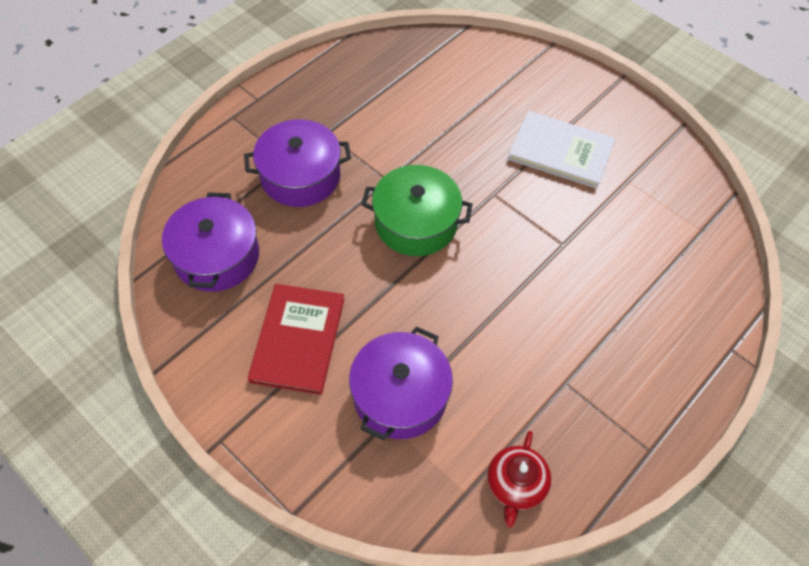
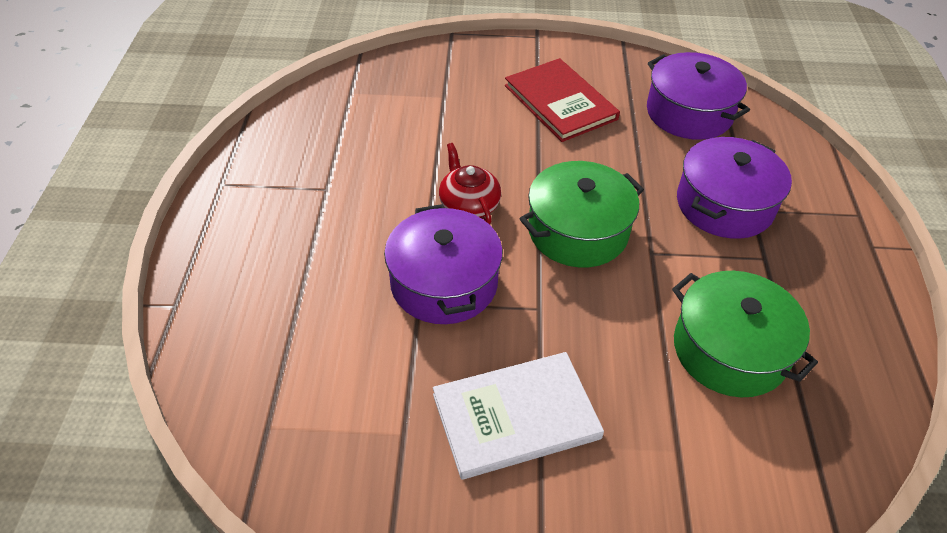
camera: 140 degrees right, 10 degrees down
purple pot [349,326,453,441] -> purple pot moved to [384,204,503,324]
red teapot [488,431,551,528] -> red teapot moved to [439,143,501,224]
none -> green pot [672,271,818,397]

